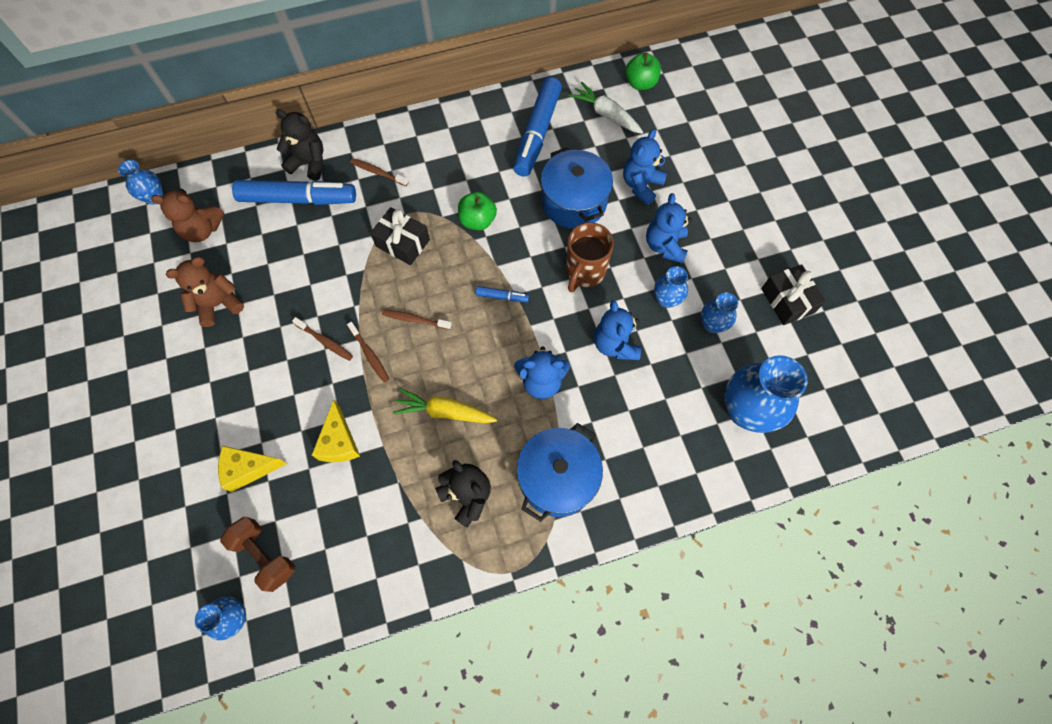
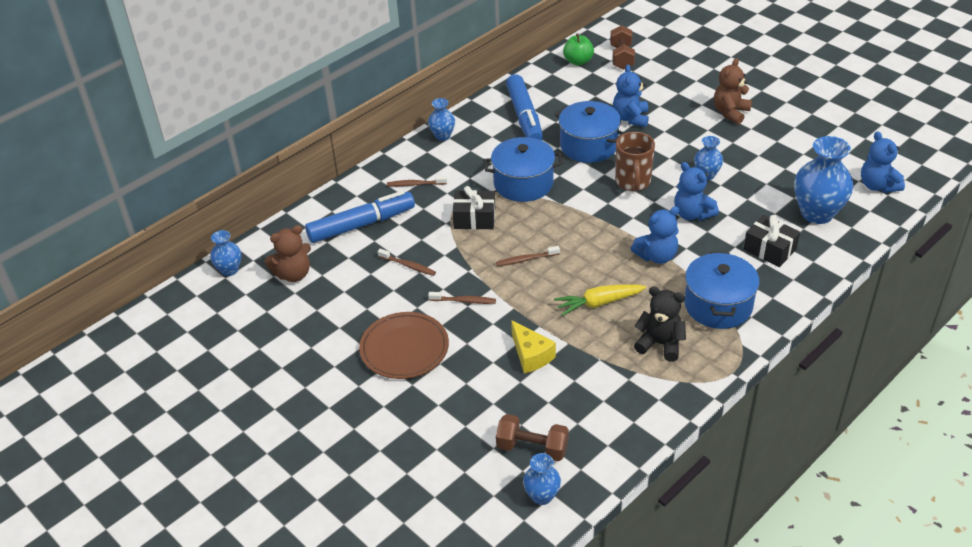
camera: 25 degrees left, 25 degrees down
brown teddy bear [166,257,244,327] -> brown teddy bear moved to [714,58,752,124]
yellow cheese [218,446,287,492] -> none
black teddy bear [276,109,323,180] -> none
brown toothbrush [347,322,389,382] -> brown toothbrush moved to [378,249,436,276]
green apple [458,192,497,230] -> blue pot [483,137,563,202]
blue marker [476,286,529,302] -> none
white carrot [568,82,643,134] -> none
blue teddy bear [646,193,692,264] -> blue teddy bear moved to [861,131,905,193]
blue vase [701,293,738,333] -> blue vase moved to [428,98,455,141]
black gift [761,264,825,325] -> black gift moved to [744,215,800,267]
none -> brown plate [359,312,449,379]
none -> brown dumbbell [610,25,635,70]

